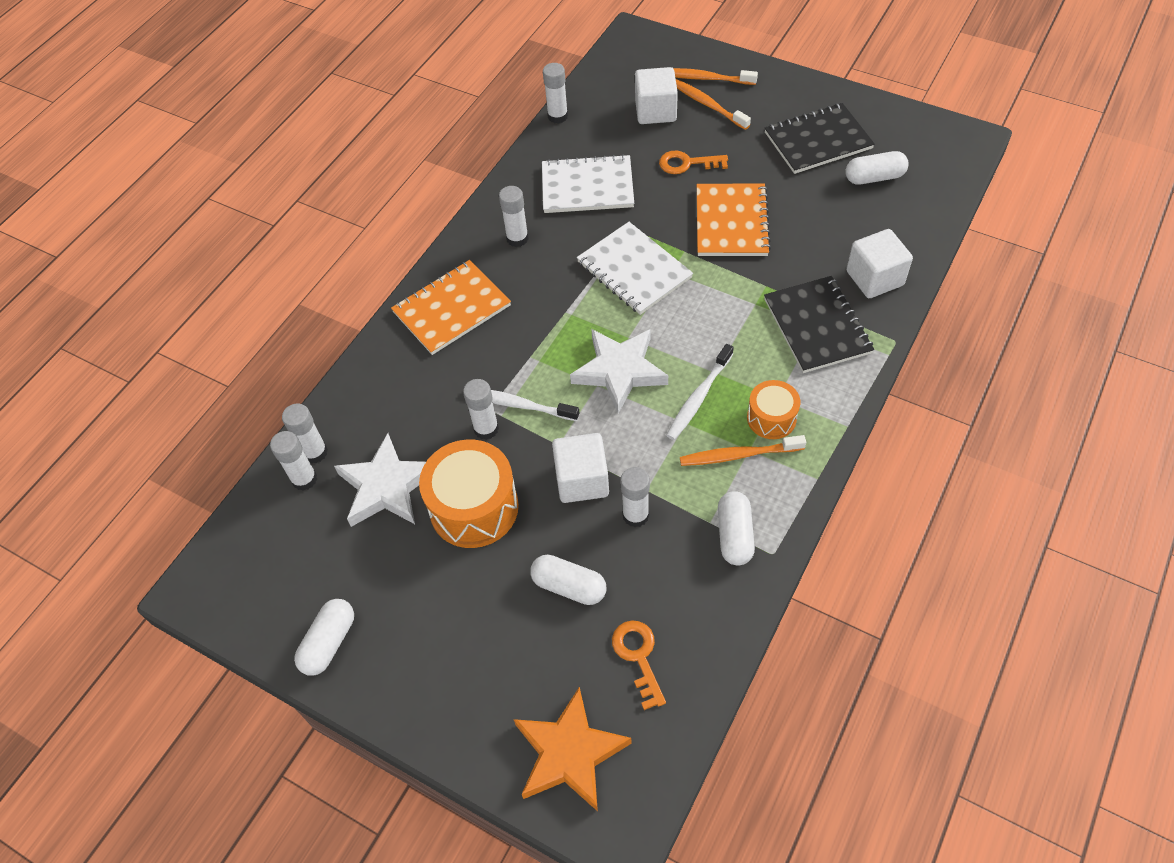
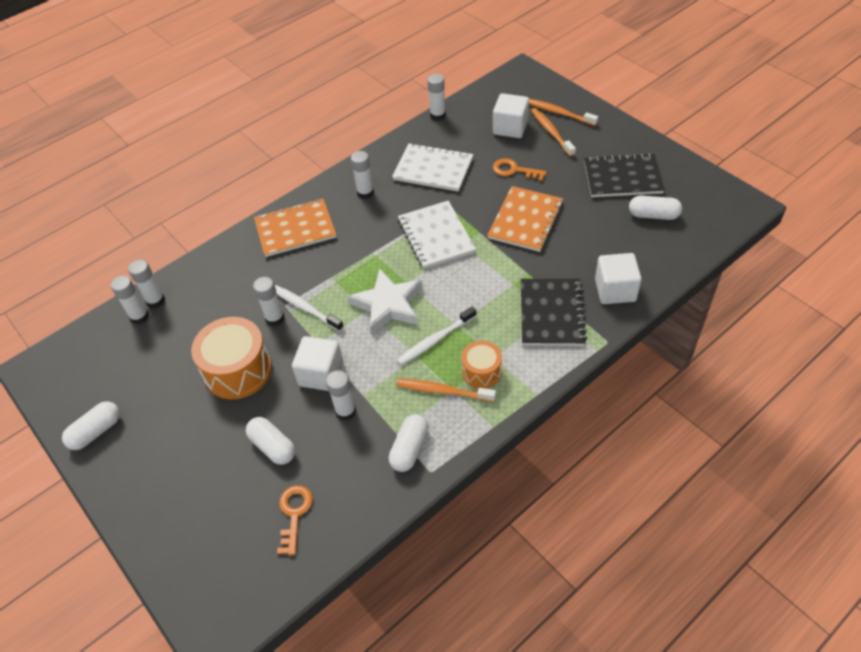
camera: 20 degrees right, 5 degrees down
white star [334,433,426,527] -> none
orange star [514,687,632,811] -> none

